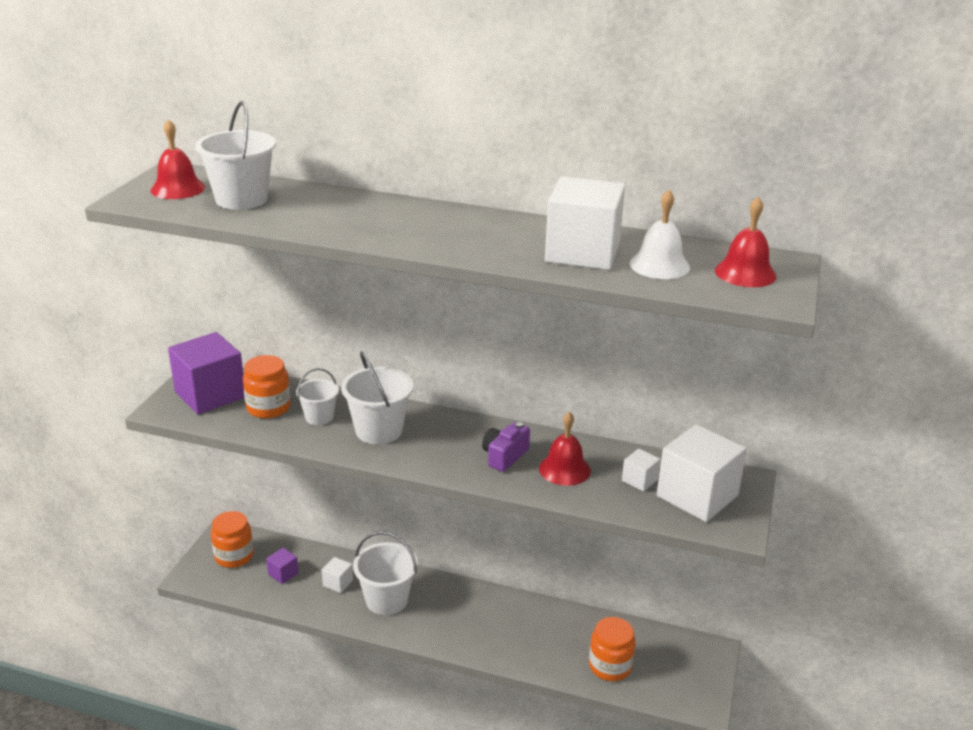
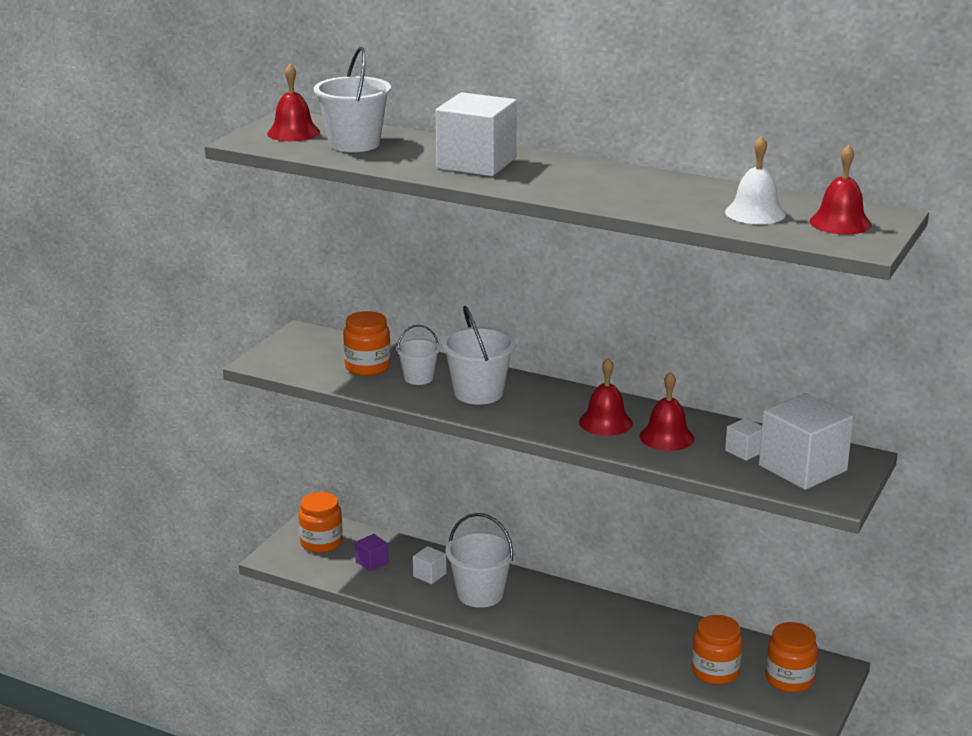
camera: 10 degrees right, 5 degrees down
purple cube [168,332,245,415] -> none
purple camera [482,422,530,472] -> red bell [579,358,633,436]
white cube [545,176,625,270] -> white cube moved to [436,92,517,176]
none -> orange jar [766,622,818,693]

